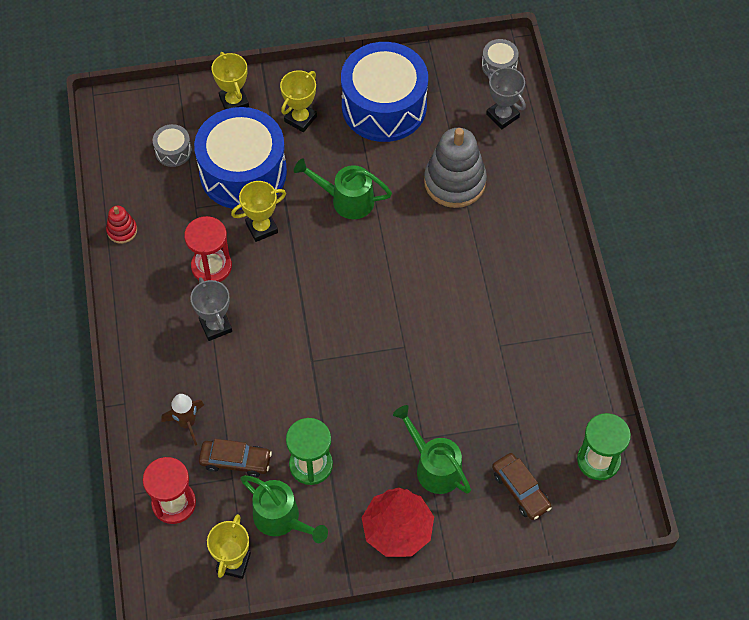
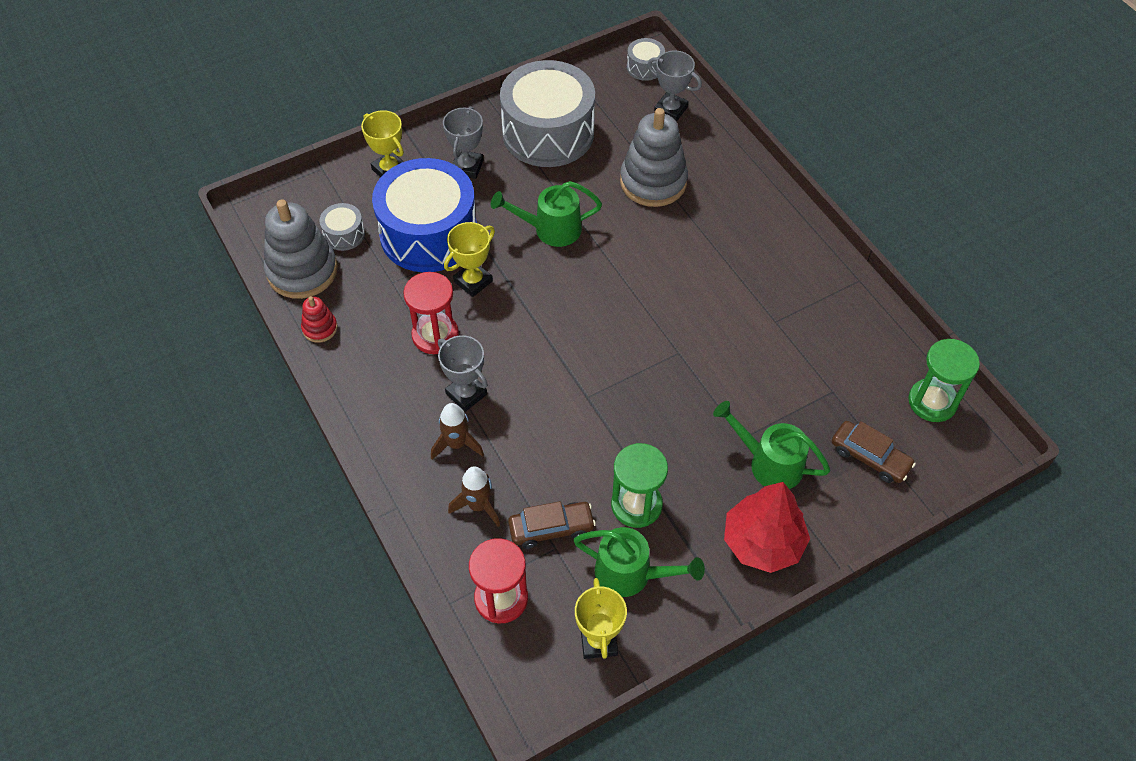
camera: 20 degrees left, 5 degrees down
yellow trophy [280,70,317,132] -> grey trophy [443,106,484,179]
blue drum [341,42,428,142] -> grey drum [500,60,595,167]
none -> grey stacking toy [264,199,338,299]
none -> brown rocket [431,403,484,460]

